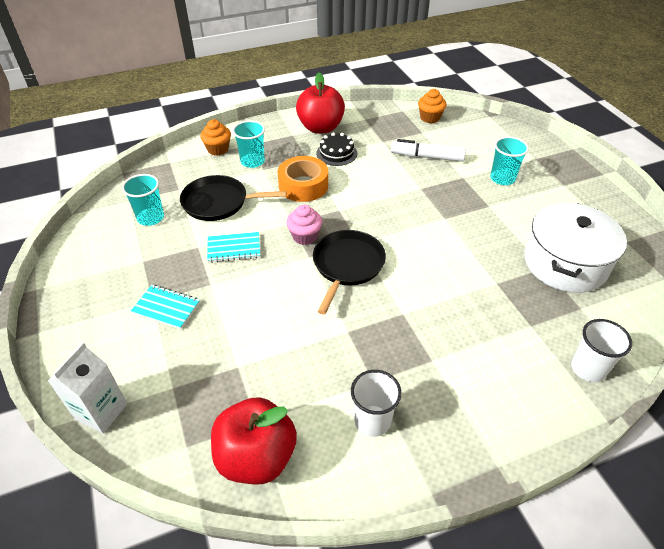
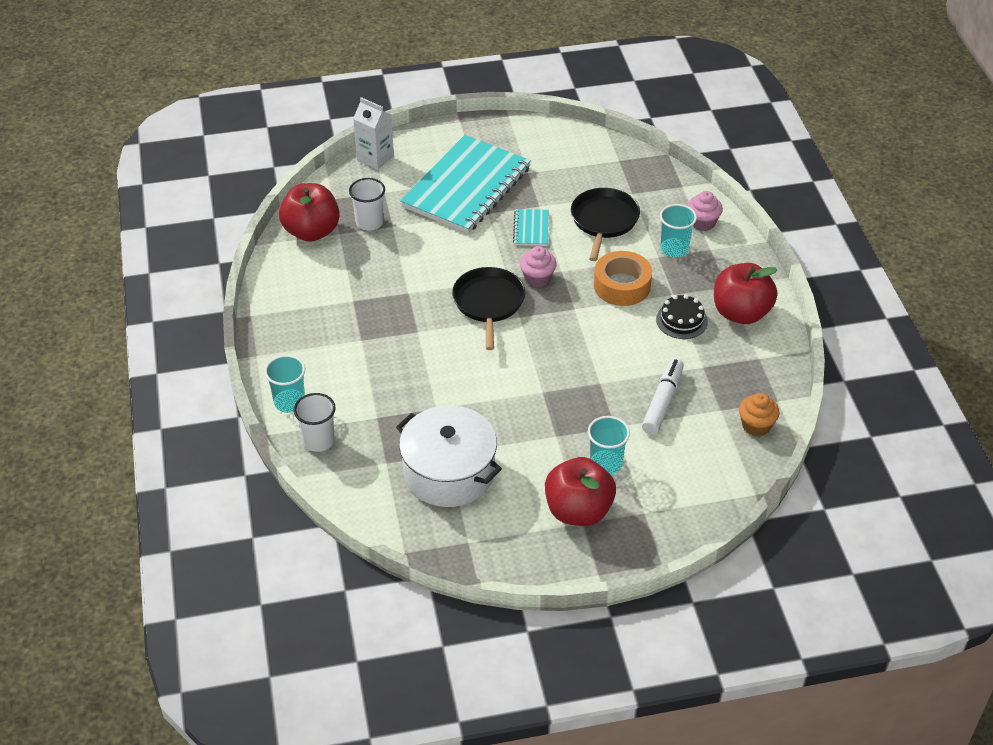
camera: 100 degrees right, 0 degrees up
turquoise cup [122,174,164,226] -> turquoise cup moved to [264,355,305,413]
turquoise notebook [131,285,200,329] -> turquoise notebook [400,135,531,234], size x2.43
orange cupcake [200,119,231,156] -> pink cupcake [687,191,723,231]
black pan [313,230,386,315] -> black pan turned 120 degrees counterclockwise [452,267,525,350]
white cup [351,370,402,437] -> white cup moved to [349,178,385,231]
none -> red apple [545,457,616,526]

